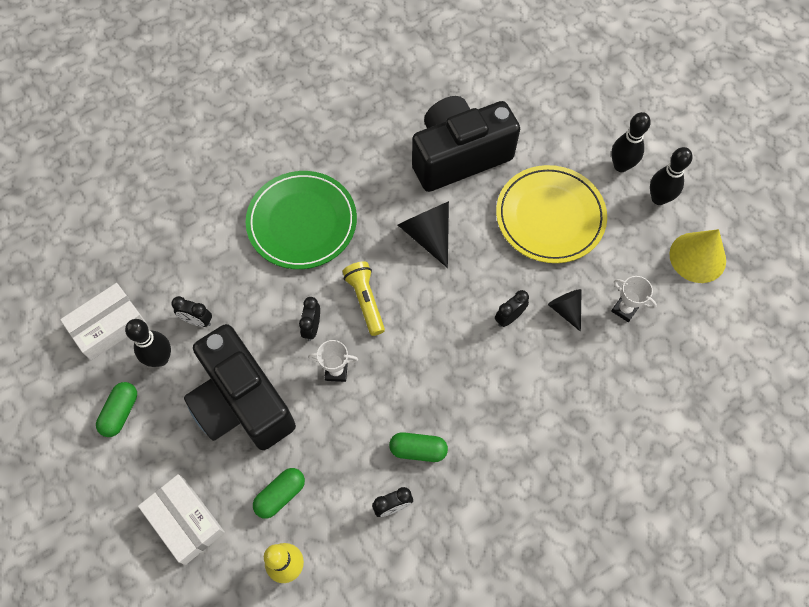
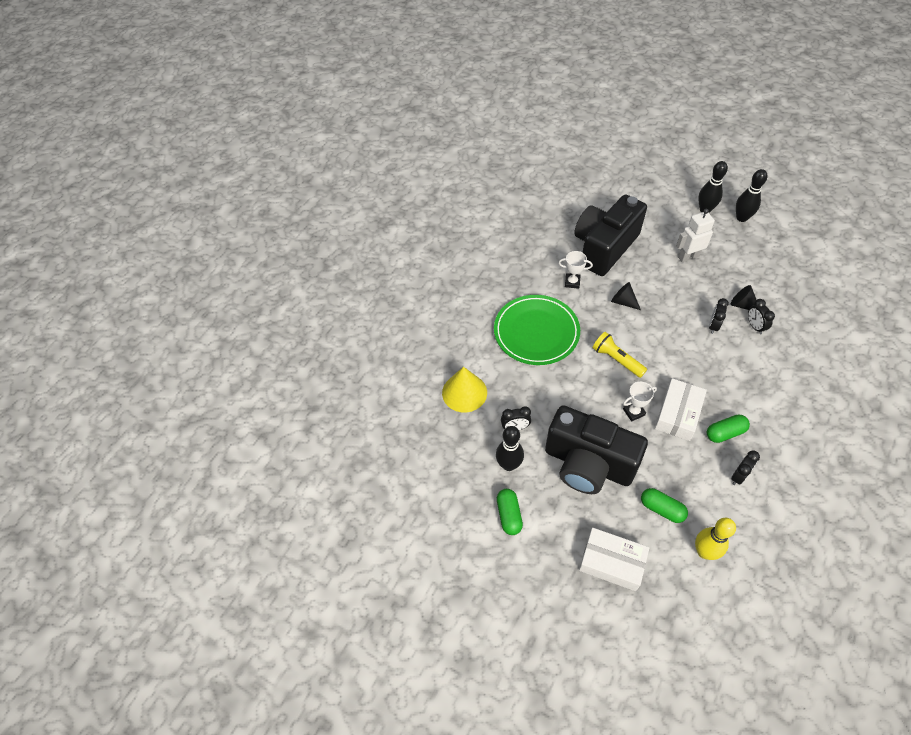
camera: 25 degrees left, 10 degrees down
white box [60,283,146,361] -> white box moved to [655,378,707,441]
green capsule [253,468,305,519] -> green capsule turned 75 degrees counterclockwise [641,488,688,523]
black clock [299,297,320,341] -> black clock moved to [748,299,775,334]
black cone [398,201,449,268] -> black cone [611,282,641,310], size x0.62
yellow plate [496,165,607,263] -> white robot [676,208,715,262]
white trophy [611,276,657,322] -> white trophy moved to [558,251,593,289]
yellow cone [669,229,726,283] -> yellow cone moved to [442,367,487,413]

